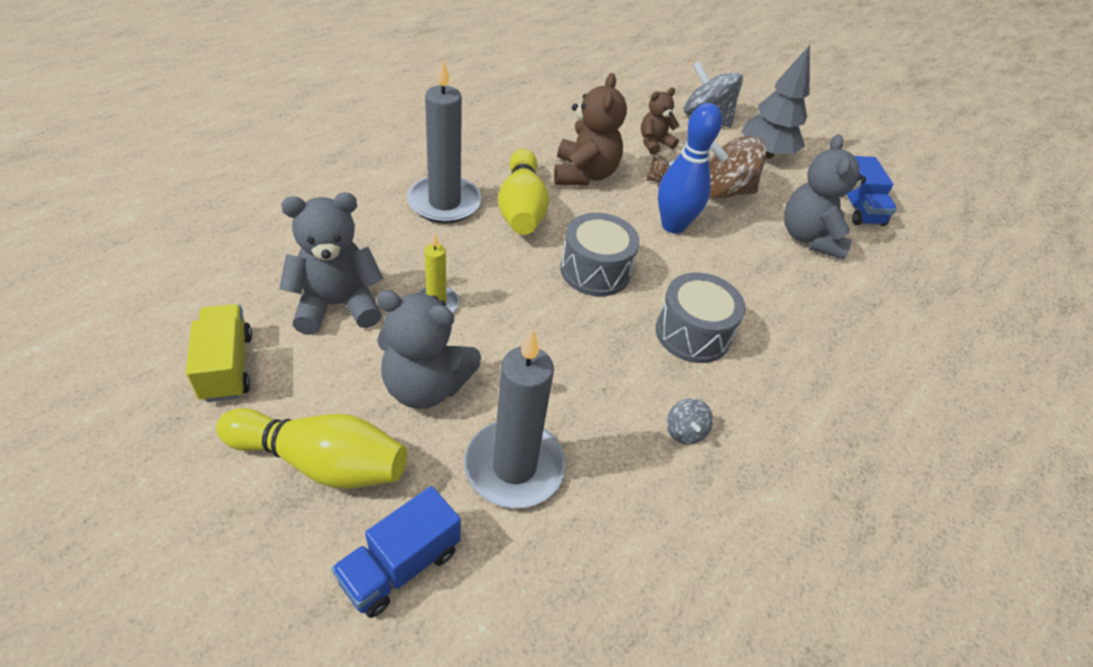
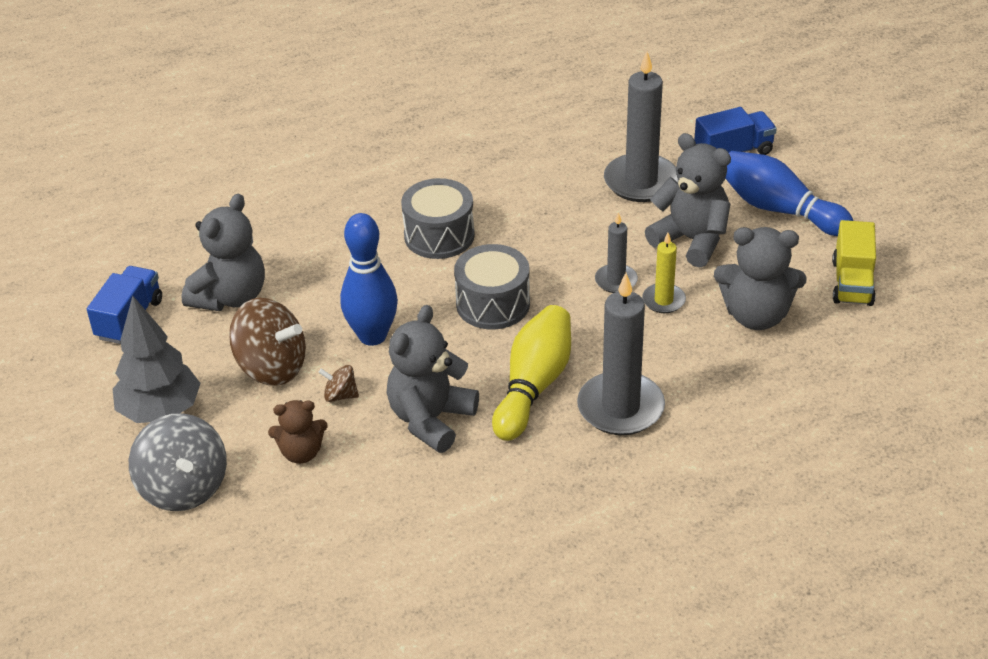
camera: 150 degrees left, 5 degrees down
yellow bowling pin [216,408,407,489] -> blue bowling pin [725,151,853,236]
brown teddy bear [554,73,627,185] -> grey teddy bear [387,305,479,453]
grey spinning top [667,398,713,444] -> none
none -> grey candle [595,212,638,293]

